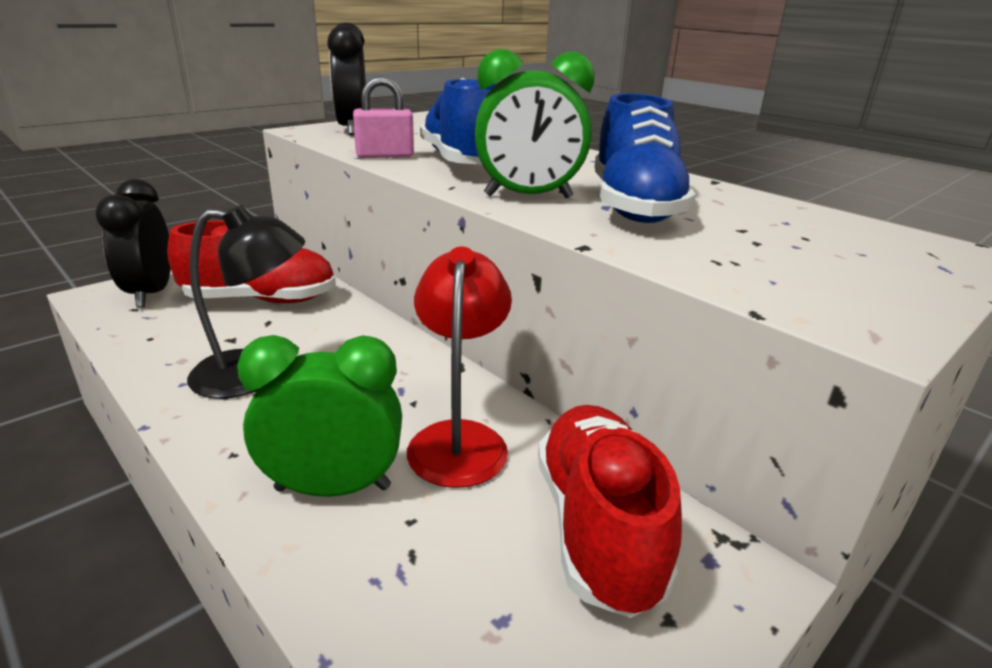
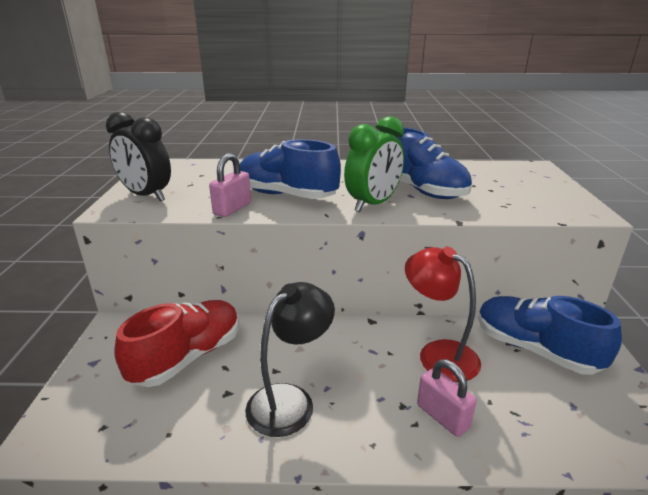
camera: 45 degrees left, 0 degrees up
black clock [95,179,171,308] -> none
green clock [237,335,402,497] -> pink padlock [417,359,477,437]
red shoe [538,405,682,618] -> blue shoe [478,296,622,375]

